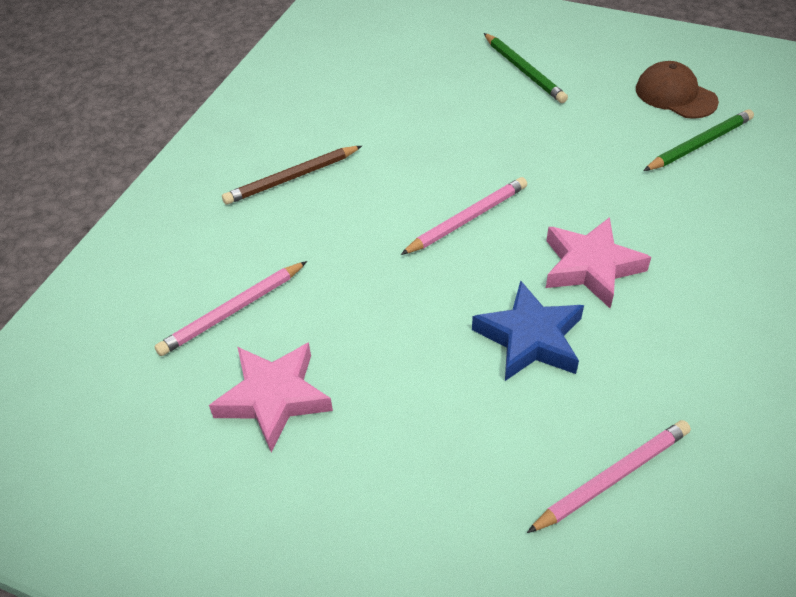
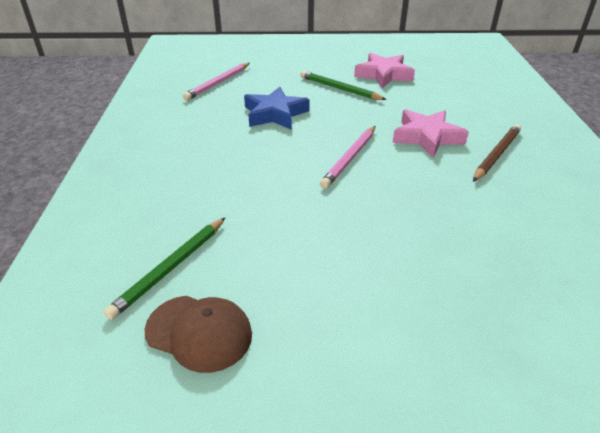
camera: 155 degrees right, 10 degrees down
pink pencil [154,261,307,356] -> none
green pencil [484,33,568,103] -> green pencil moved to [300,71,387,100]
pink star [546,217,651,308] -> pink star moved to [393,109,469,158]

